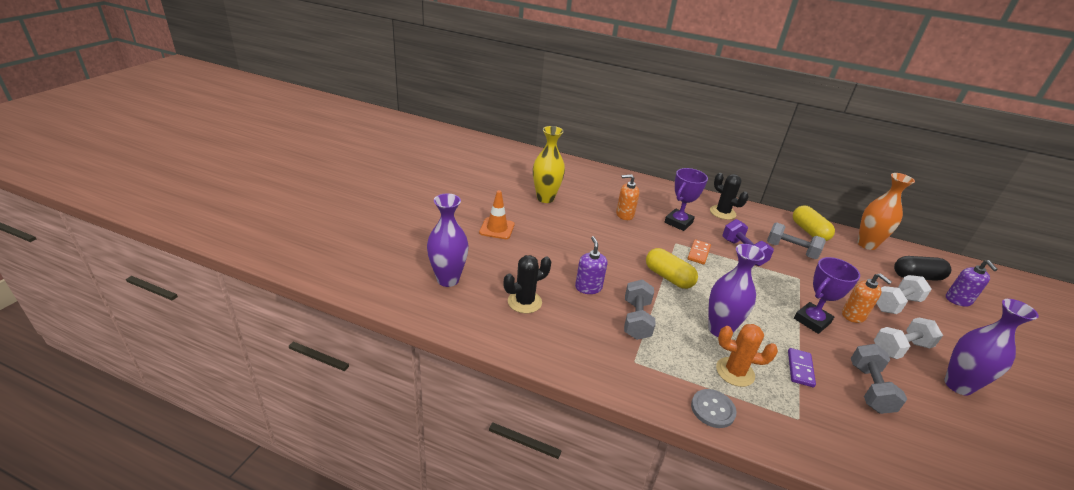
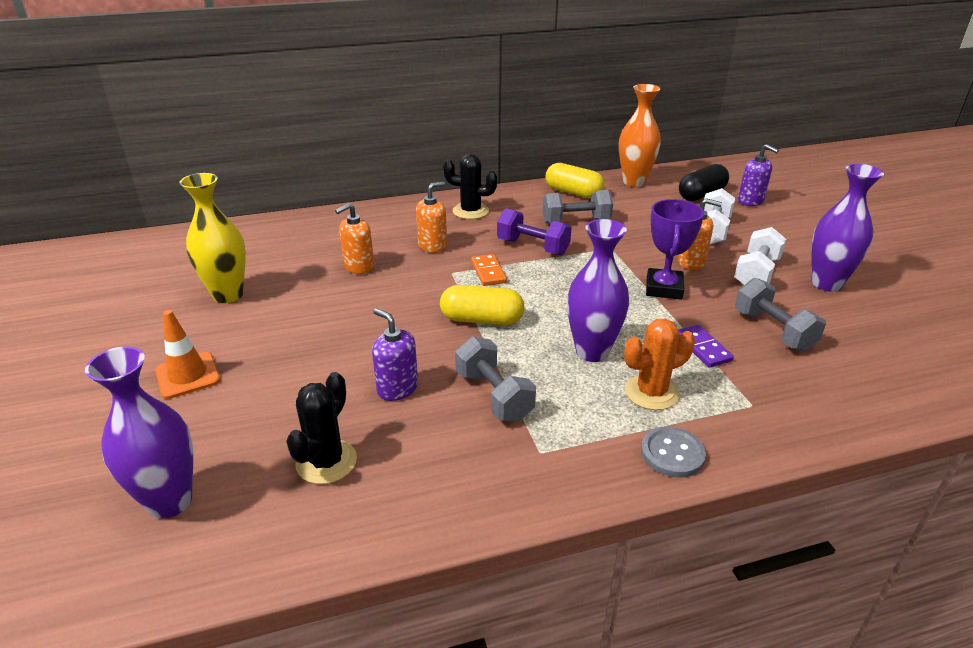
camera: 35 degrees left, 0 degrees up
purple trophy [665,168,708,231] -> orange soap dispenser [416,182,447,253]

